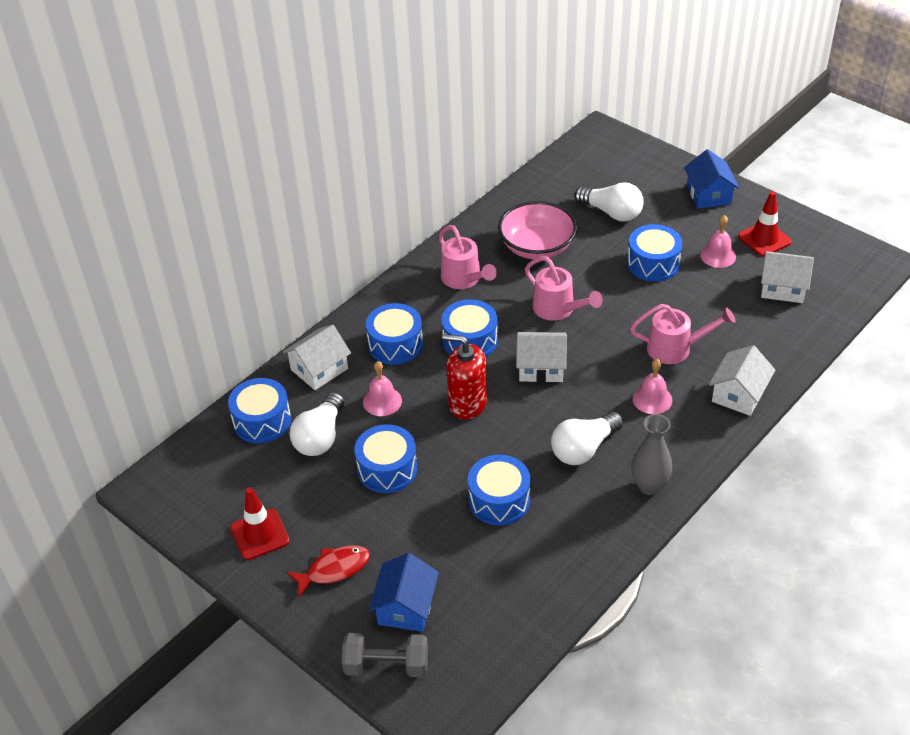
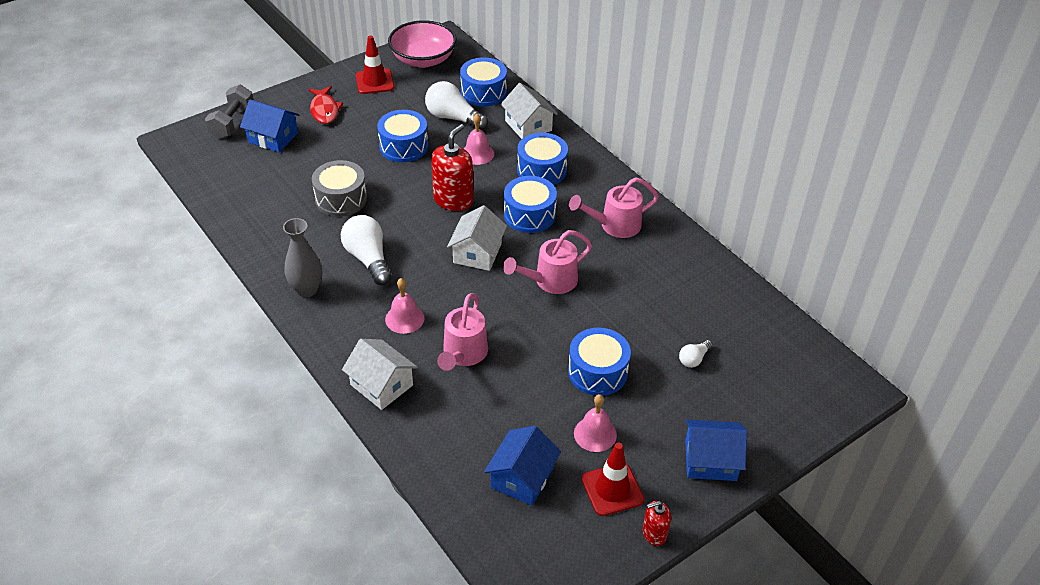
camera: 100 degrees right, 0 degrees up
blue drum [468,455,531,526] -> grey drum [312,160,367,217]
pink bowl [498,201,577,259] -> pink bowl moved to [388,20,457,68]
white light bulb [574,182,644,222] -> white light bulb [679,340,713,368], size x0.51
white house [761,251,814,303] -> blue house [484,426,561,506]
none -> red soap dispenser [642,501,671,546]

